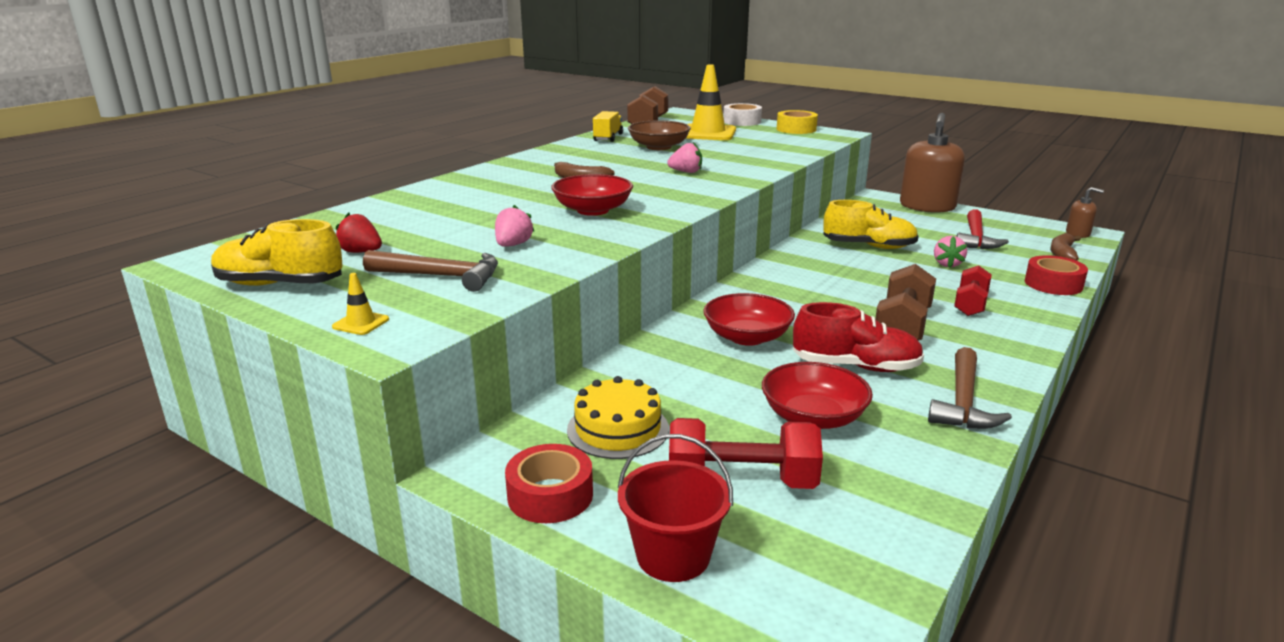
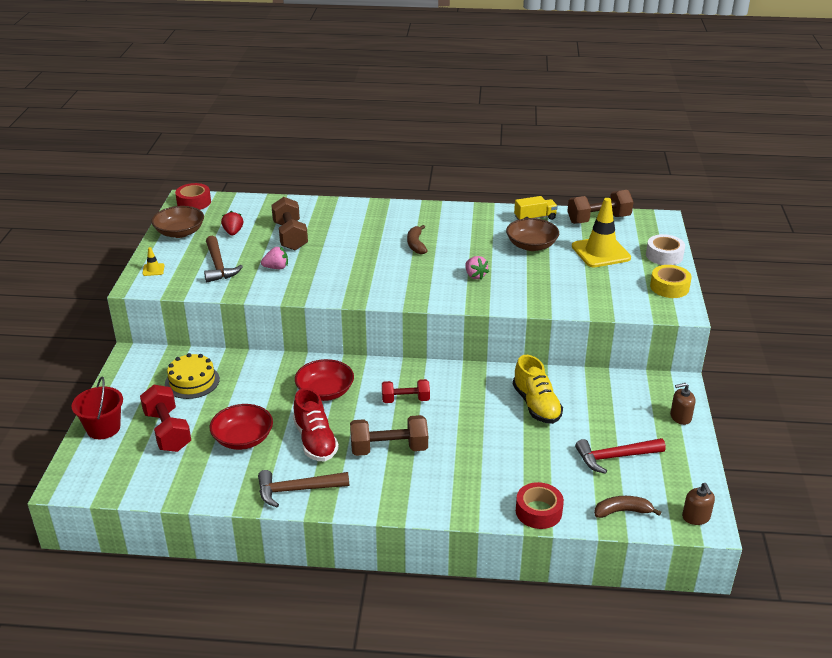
camera: 60 degrees right, 10 degrees up
yellow shoe [211,219,343,286] -> brown bowl [151,206,204,238]
red tape [505,444,593,523] -> red tape moved to [175,183,211,210]
red bowl [551,174,633,216] -> none
brown soap dispenser [900,113,965,213] -> brown soap dispenser [670,383,695,425], size x0.47
pink strawberry [934,236,967,268] -> none
red dumbbell [954,265,992,316] -> red dumbbell moved to [382,379,430,403]
none -> brown dumbbell [271,197,308,250]

